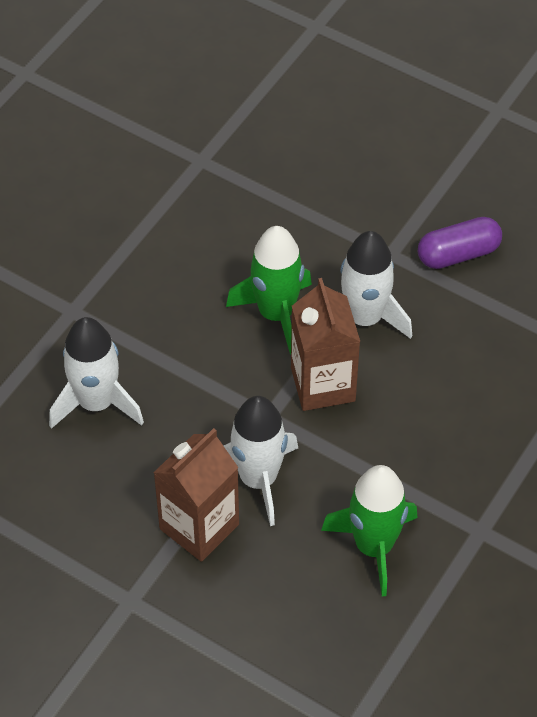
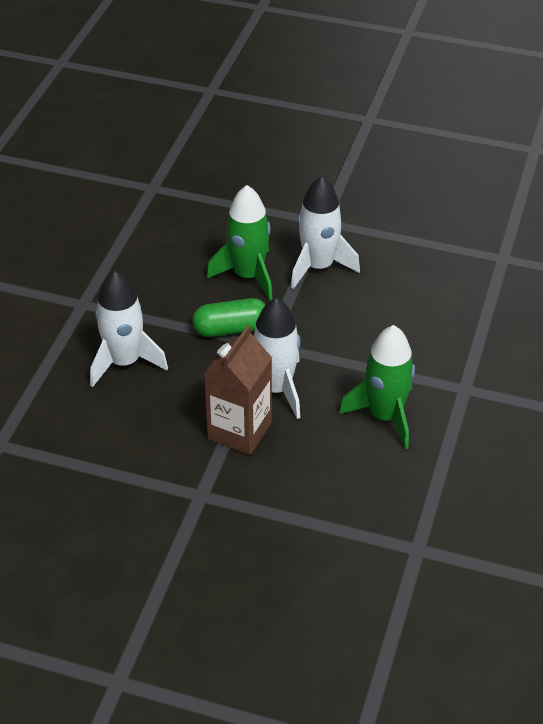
camera: 15 degrees left, 10 degrees down
brown carton [291,278,360,411] -> none
purple capsule [418,217,502,269] -> none
none -> green capsule [193,298,265,337]

